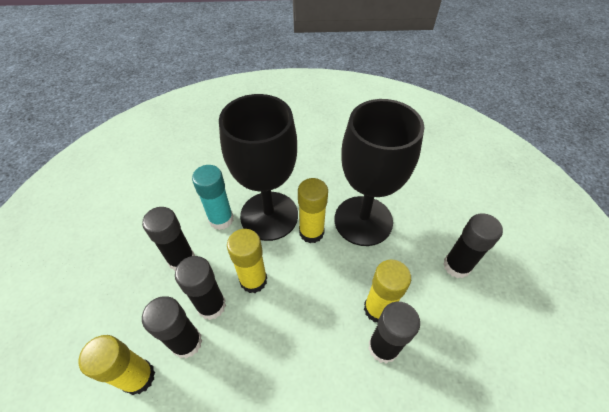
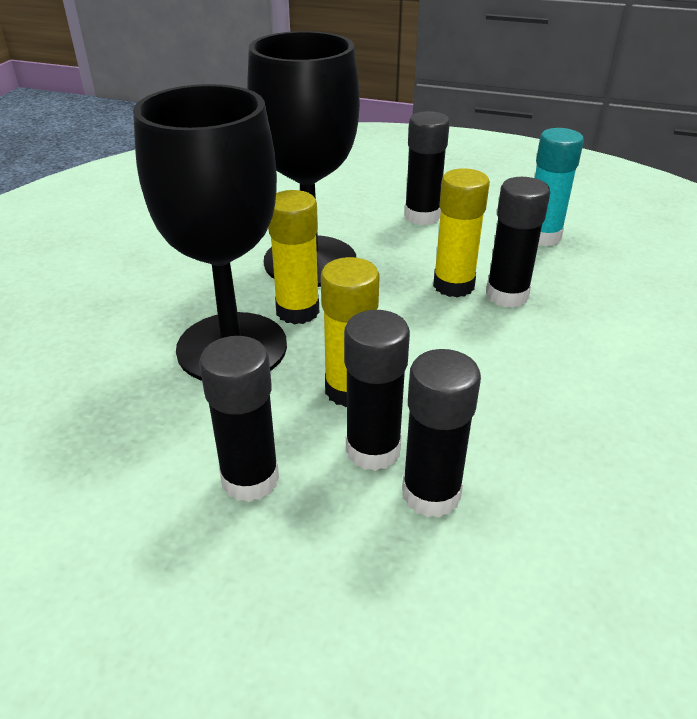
camera: 70 degrees left, 15 degrees down
yellow glue stick [78,335,155,395] -> none
turquoise glue stick [192,165,233,230] -> turquoise glue stick moved to [535,128,584,246]

